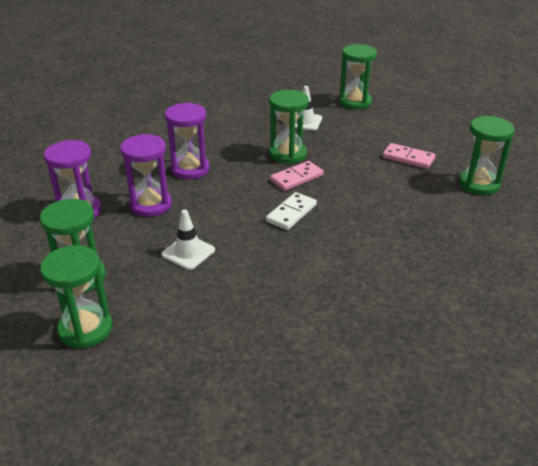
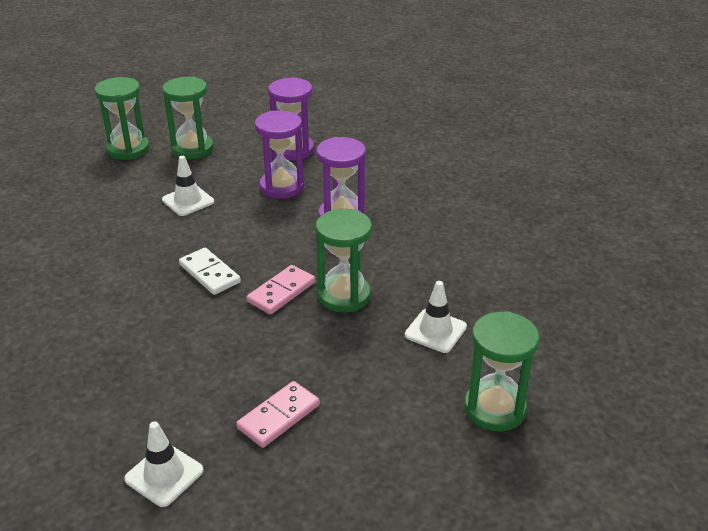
camera: 105 degrees right, 0 degrees up
pink domino [270,161,324,191] -> pink domino turned 60 degrees clockwise [247,265,315,315]
green hourglass [459,116,515,195] -> white traffic cone [124,421,204,507]

